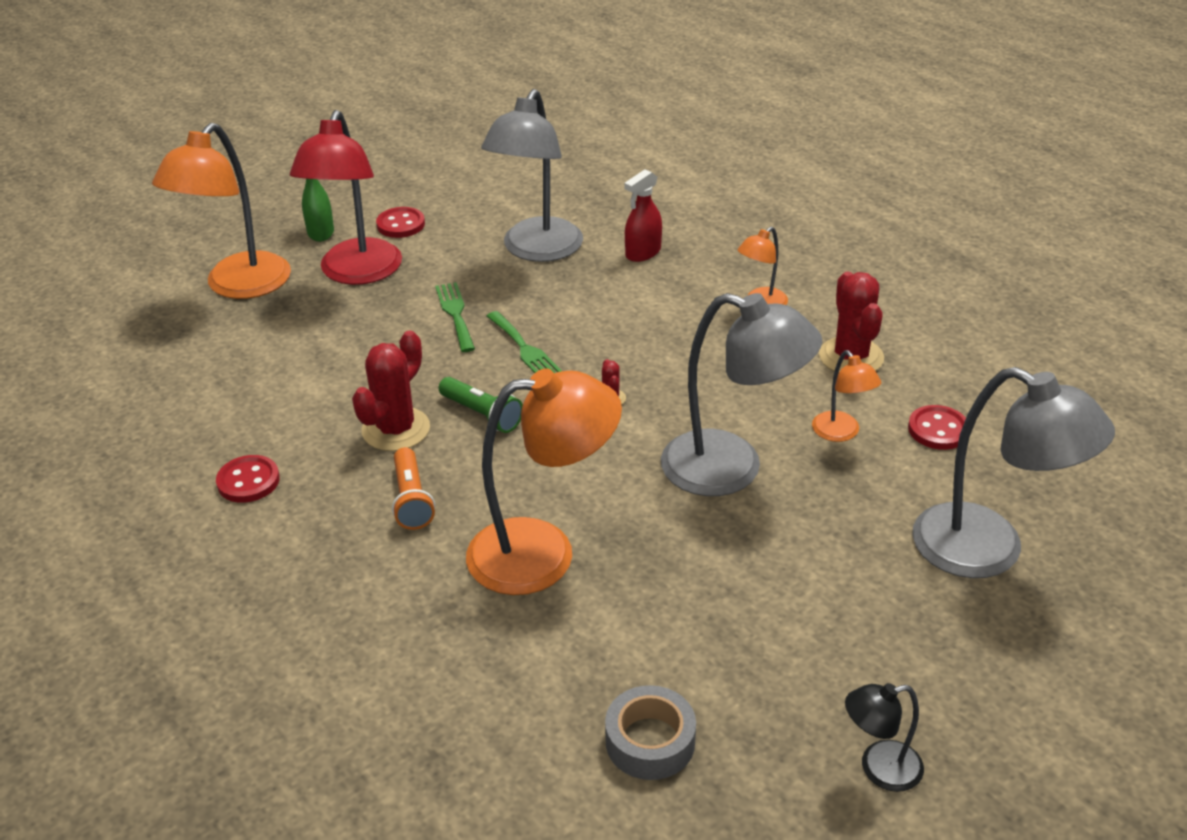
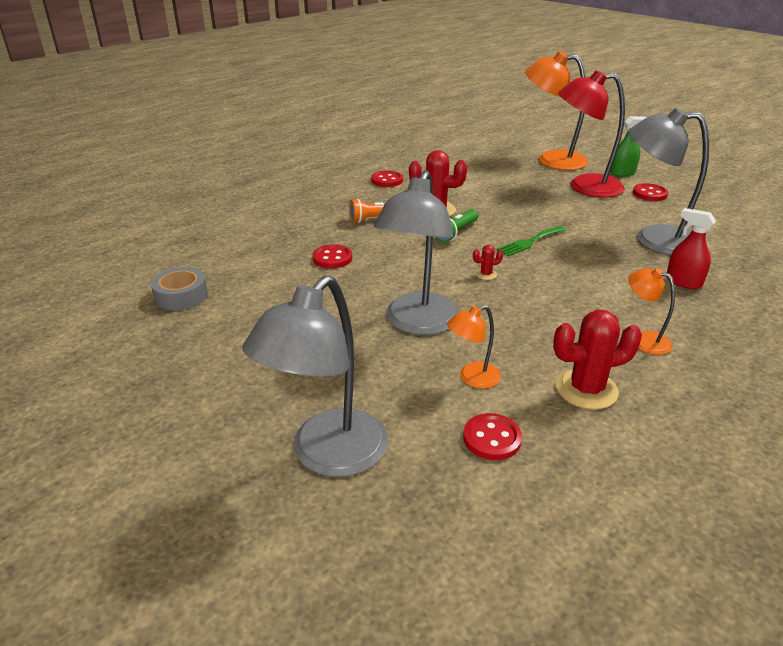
camera: 85 degrees right, 5 degrees down
green fork [435,282,475,352] -> none
orange lamp [466,369,622,595] -> red button [313,244,352,269]
black lamp [845,683,924,792] -> none

